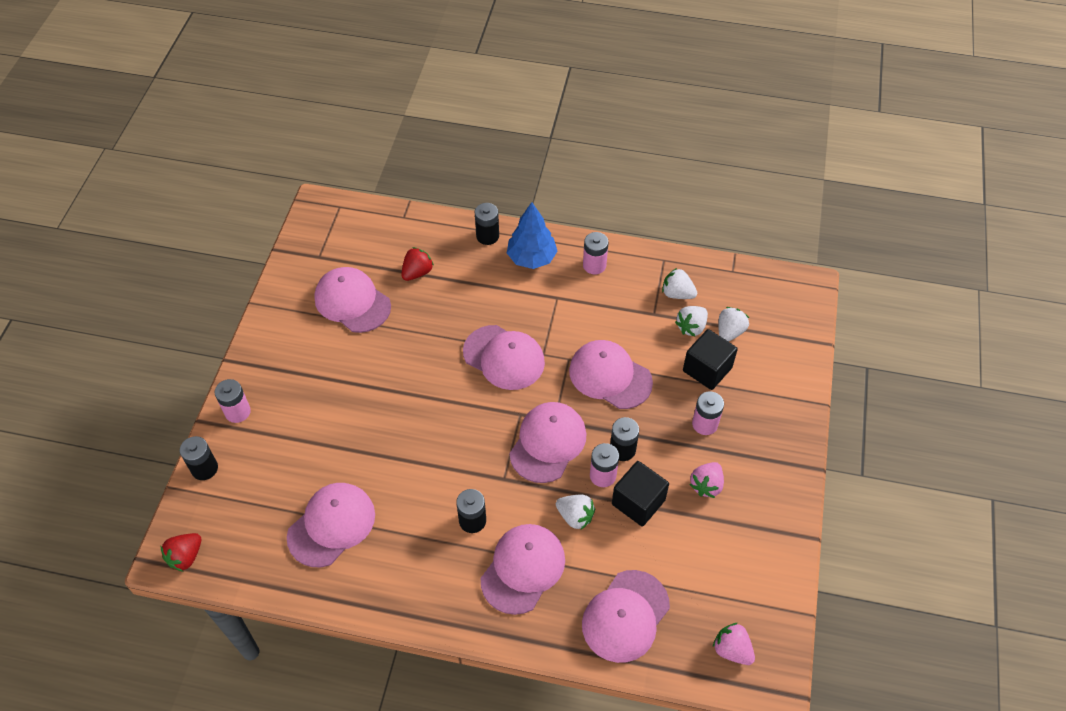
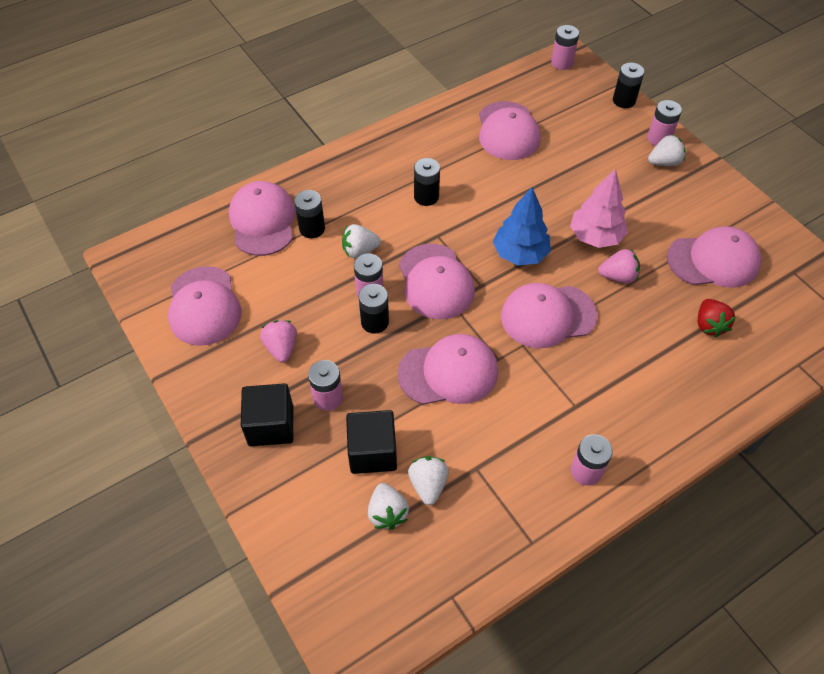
camera: 135 degrees right, 0 degrees up
red strawberry [161,533,201,572] -> pink battery [551,25,579,70]
black battery [475,203,499,245] -> black battery moved to [294,190,325,238]
pink cap [481,524,565,615] -> pink cap moved to [168,266,241,346]
blue tree [507,202,557,269] -> blue tree moved to [493,187,551,266]
black cube [612,461,669,526] -> black cube moved to [241,383,293,446]
white strawberry [662,268,697,299] -> white strawberry moved to [648,134,685,166]
pink strawberry [713,623,755,665] -> pink strawberry moved to [598,249,640,283]
none -> pink tree [570,169,628,248]

